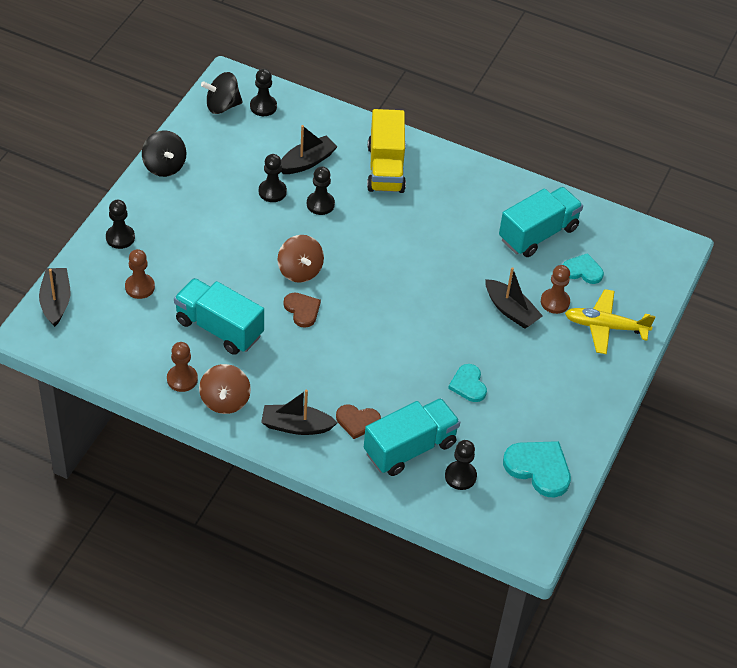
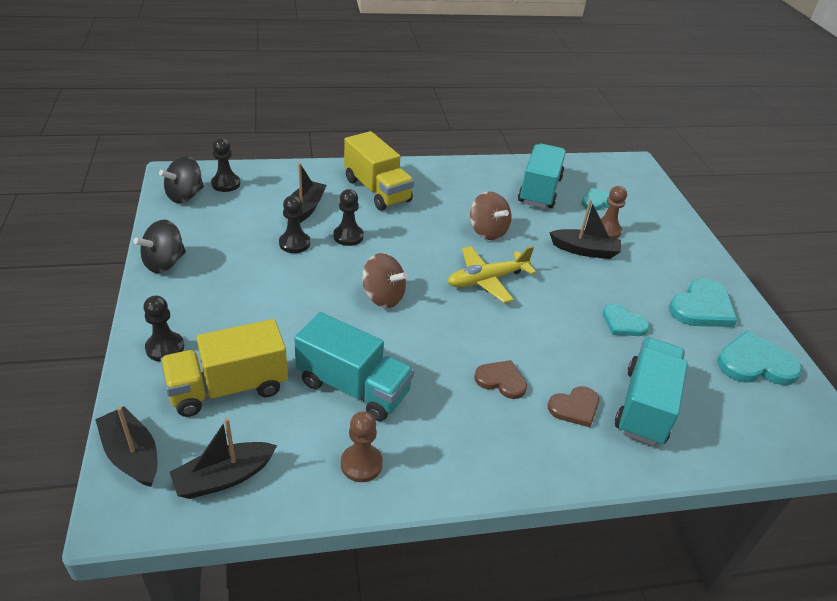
camera: 35 degrees left, 10 degrees down
brown pawn [125,249,155,299] -> yellow truck [161,319,288,417]
black spinning top [142,130,187,177] -> black spinning top turned 105 degrees clockwise [133,219,186,273]
turquoise truck [174,278,264,355] -> turquoise truck turned 150 degrees counterclockwise [294,312,414,421]
brown spinning top [199,364,251,414] -> brown spinning top moved to [470,191,512,240]
black boat [261,390,337,435] -> black boat moved to [170,418,277,499]
brown heart [284,293,321,328] -> brown heart moved to [474,360,527,399]
black pawn [445,440,477,490] -> none
yellow plane [565,289,656,354] -> yellow plane moved to [448,246,536,303]
none -> turquoise heart [669,279,738,327]

